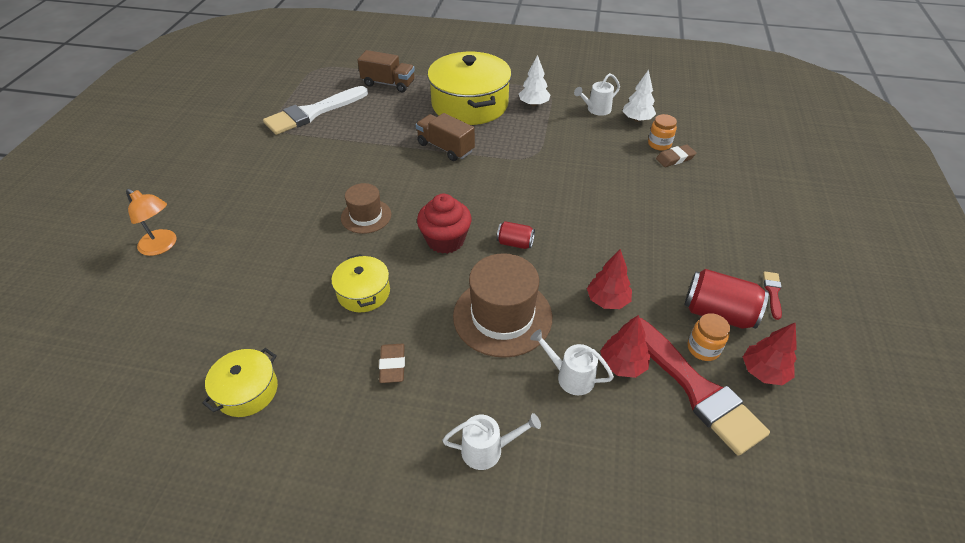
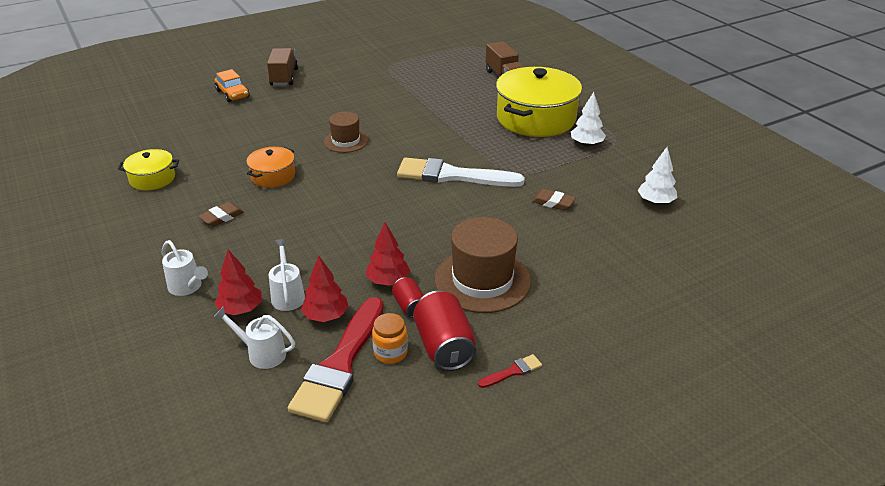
camera: 50 degrees right, 10 degrees down
orange lamp [126,189,176,256] -> orange car [215,69,249,102]
white brush [263,86,368,135] -> white brush moved to [397,158,525,187]
yellow pot [331,254,390,312] -> orange pot [246,147,295,188]
brown truck [416,113,475,161] -> brown truck moved to [267,48,298,85]
red cupcake [417,194,472,254] -> none
brown hat [453,253,552,358] -> brown hat moved to [435,217,531,313]
red can [497,221,535,249] -> red can moved to [392,277,424,318]
white watering can [574,73,620,116] -> white watering can moved to [214,306,295,369]
orange jar [648,114,677,151] -> none
brown eraser [656,145,696,167] -> brown eraser moved to [532,189,576,210]
red tree [743,322,797,385] -> red tree moved to [215,250,262,315]

